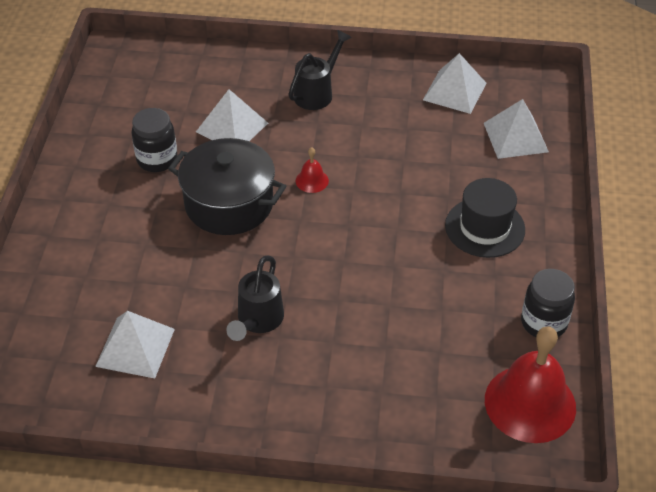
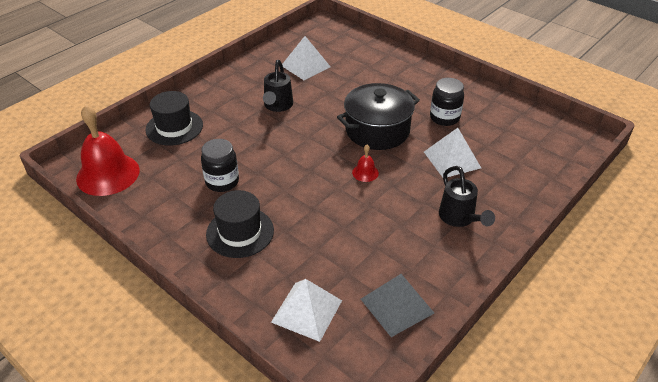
camera: 125 degrees right, 5 degrees down
black watering can [226,256,284,341] -> black watering can turned 135 degrees counterclockwise [263,60,293,112]
white pyramid [423,53,486,114] -> grey pyramid [361,274,434,337]
black jar [521,269,575,337] -> black jar moved to [201,139,239,192]
none -> black hat [145,91,203,146]

